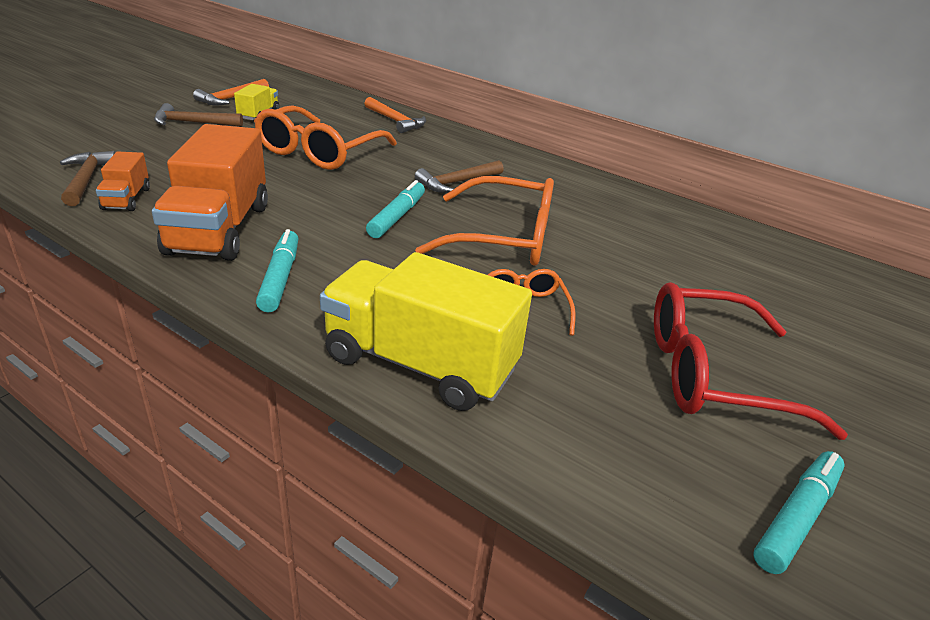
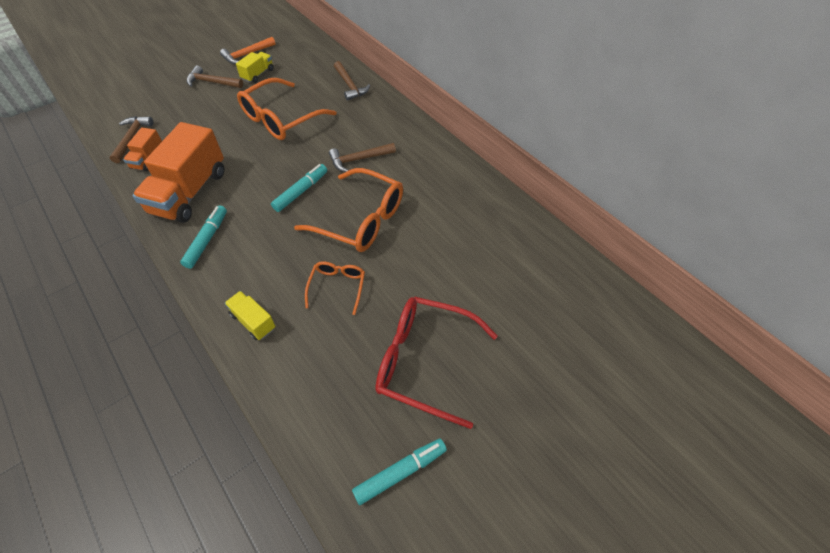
camera: 20 degrees right, 20 degrees up
yellow truck [320,252,532,411] -> yellow truck [224,291,276,340], size x0.48
orange hammer [364,97,426,133] -> brown hammer [334,61,370,101]

